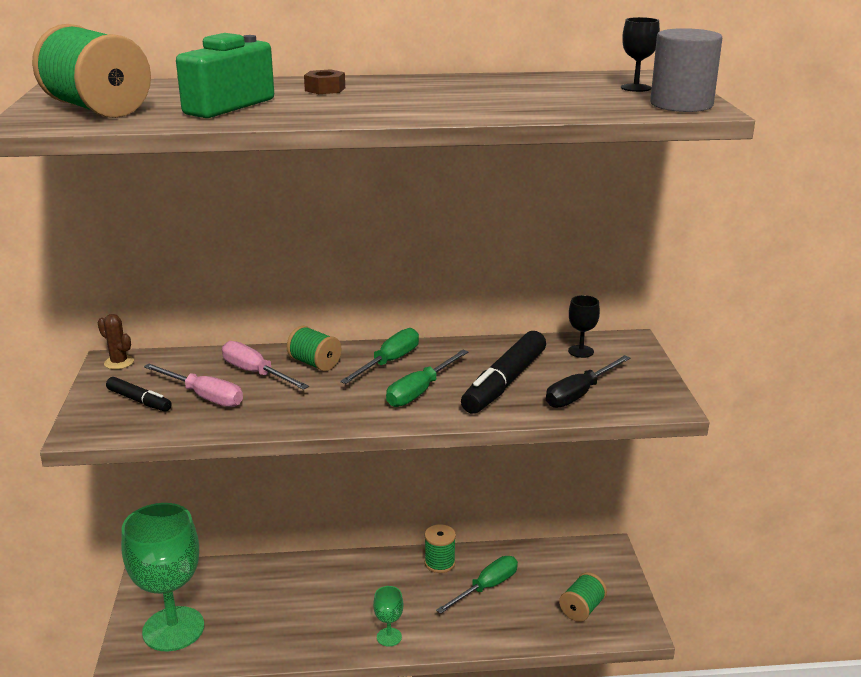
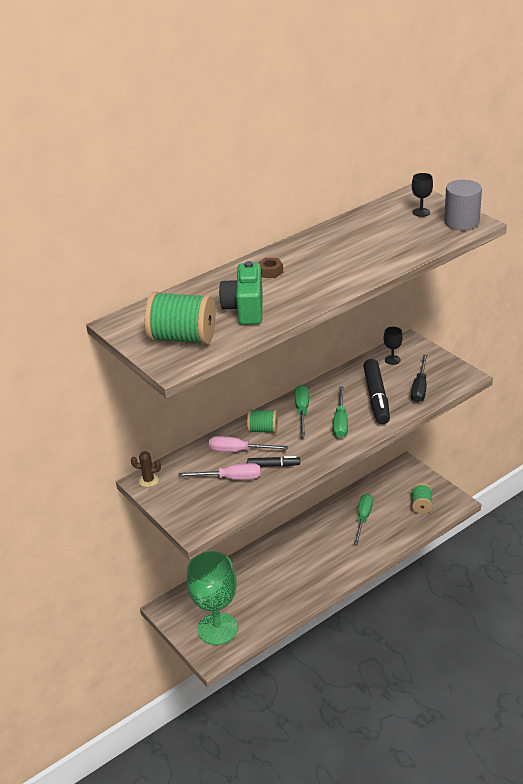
camera: 30 degrees left, 10 degrees up
black marker [106,377,172,412] -> black marker moved to [247,456,300,467]
green goblet [373,586,403,646] -> none
green spool [425,524,456,573] -> none

